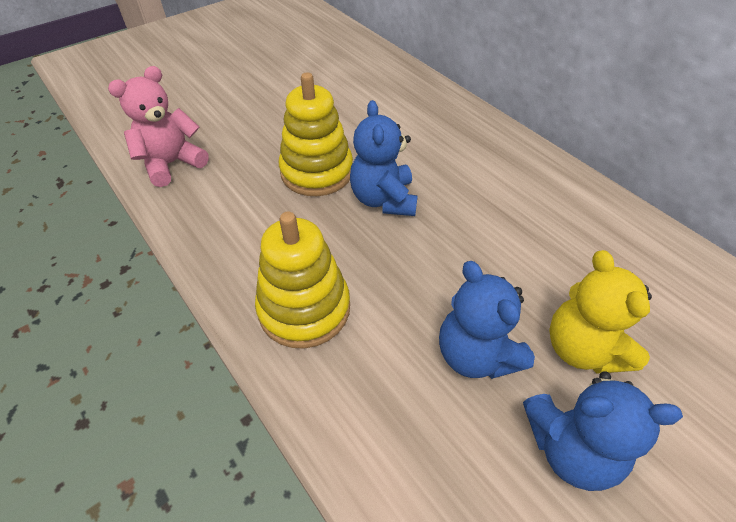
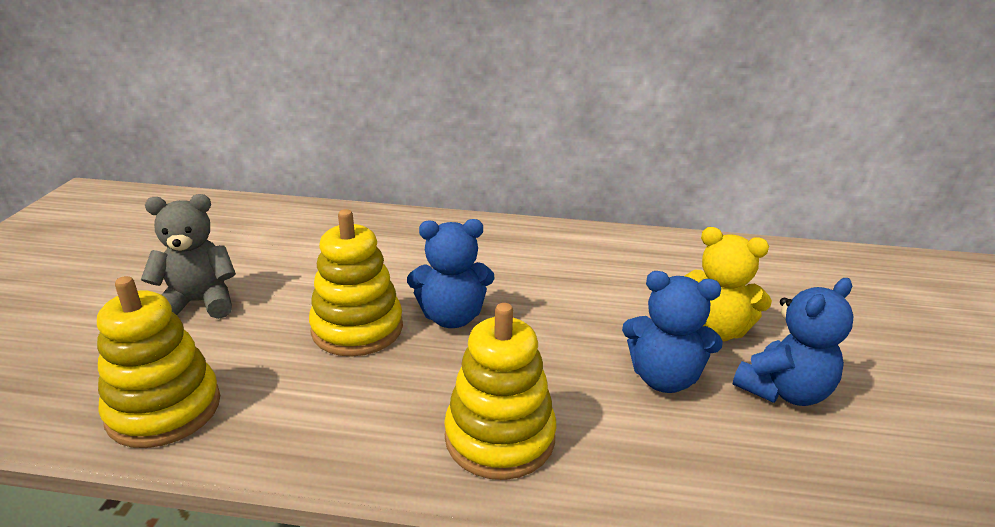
camera: 45 degrees left, 20 degrees down
pink teddy bear [108,66,209,187] -> yellow stacking toy [97,276,220,448]
blue teddy bear [350,100,418,216] -> blue teddy bear turned 45 degrees counterclockwise [407,219,495,328]
none -> grey teddy bear [141,194,236,319]

